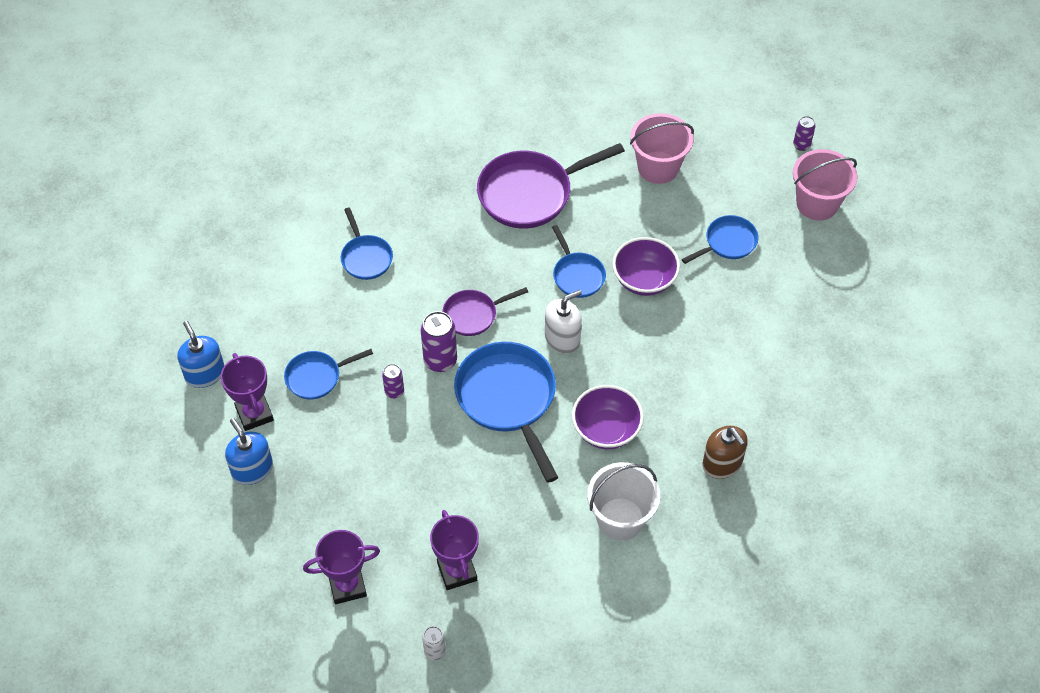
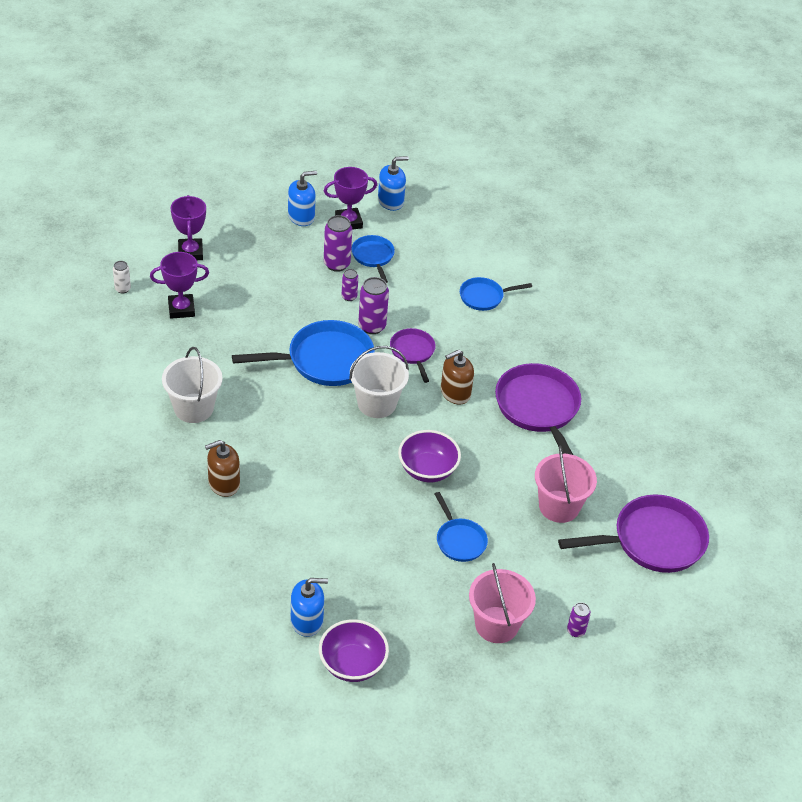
camera: 95 degrees right, 10 degrees down
white soap dispenser [545,290,582,354] -> white bucket [349,346,409,418]
blue pan [552,225,606,298] -> none
purple bowl [572,385,644,449] -> purple bowl moved to [319,619,389,682]
none -> blue soap dispenser [291,578,328,637]
none -> purple can [324,215,352,272]
none -> brown soap dispenser [441,349,474,405]
none -> purple pan [558,494,709,573]

